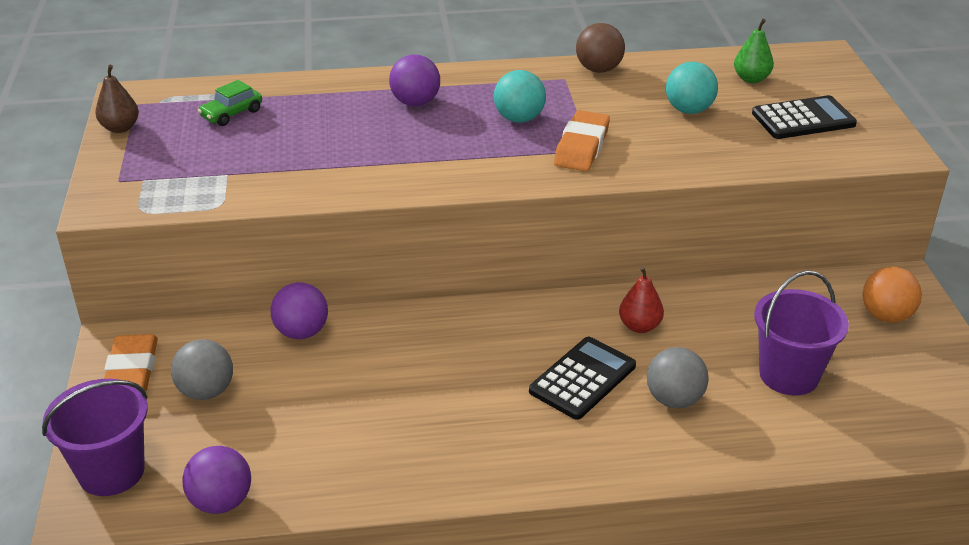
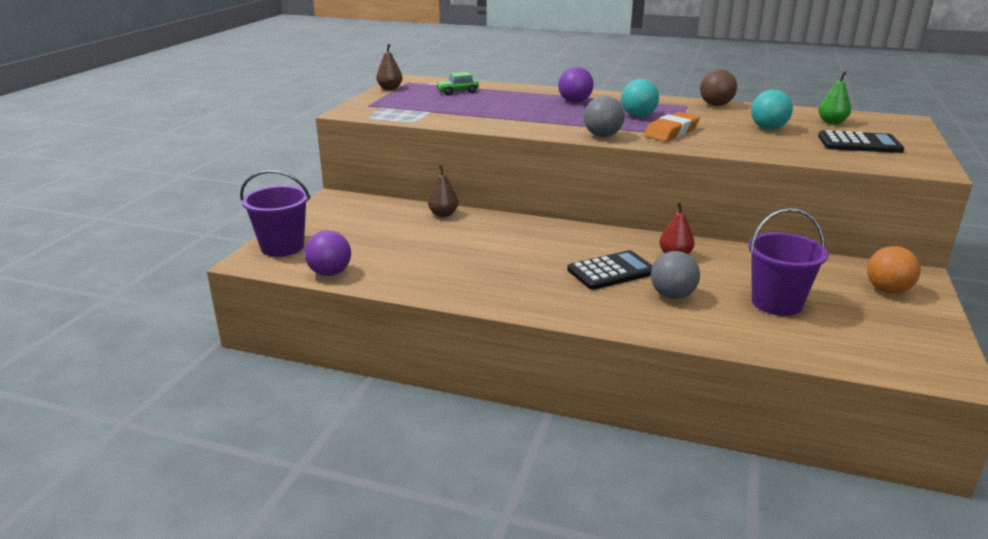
camera: 25 degrees right, 10 degrees down
orange eraser [104,334,158,391] -> none
grey ball [171,339,233,400] -> grey ball moved to [584,96,625,137]
purple ball [270,282,328,339] -> brown pear [428,165,458,217]

